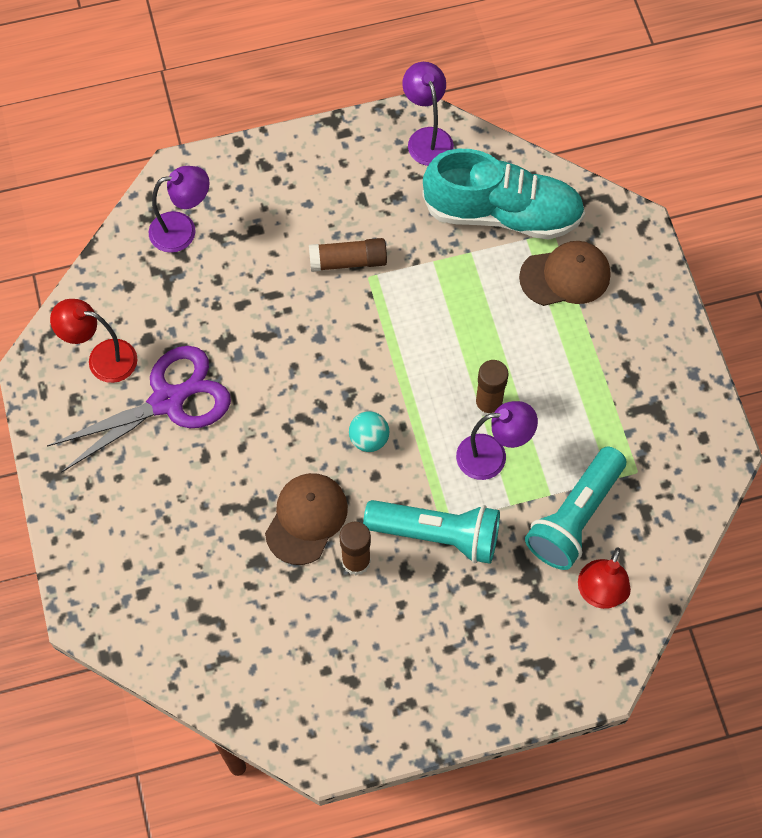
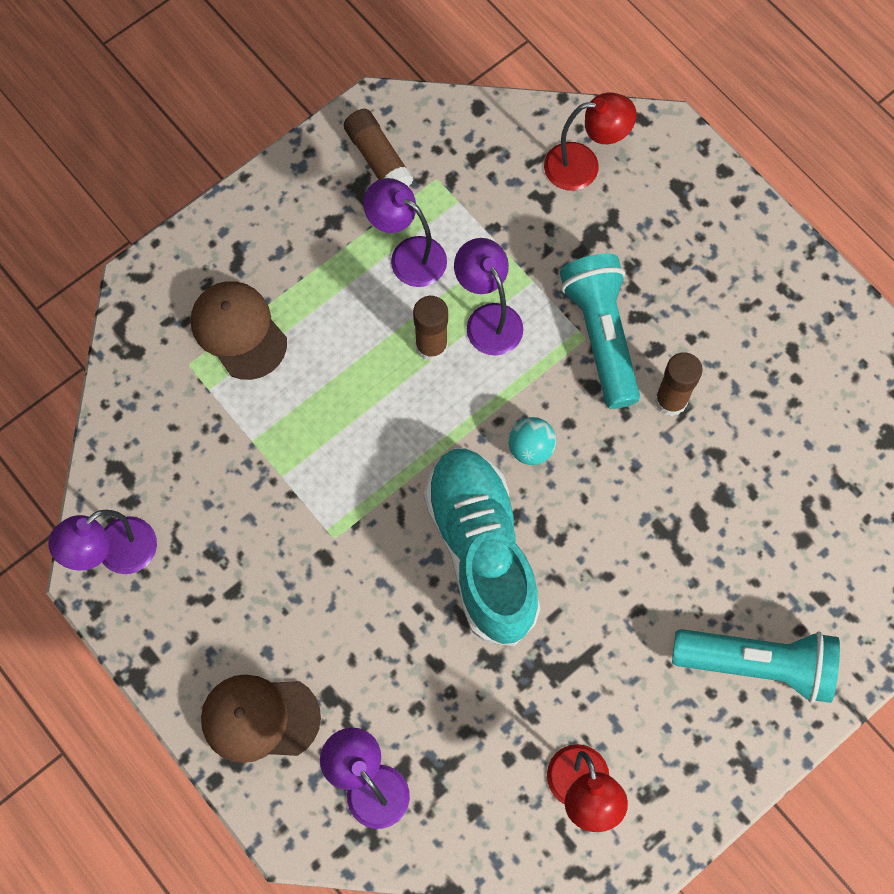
camera: 115 degrees left, 5 degrees up
purple scissors [47,346,231,473] -> none
brown cap [265,473,348,565] -> brown cap moved to [201,674,321,763]
brown glue stick [309,238,387,272] -> brown glue stick moved to [344,109,414,187]
turquoise shoe [422,149,585,240] -> turquoise shoe moved to [424,447,540,646]
turquoise flashlight [525,447,626,570] -> turquoise flashlight moved to [672,629,840,703]
none -> purple lamp [363,178,447,287]

